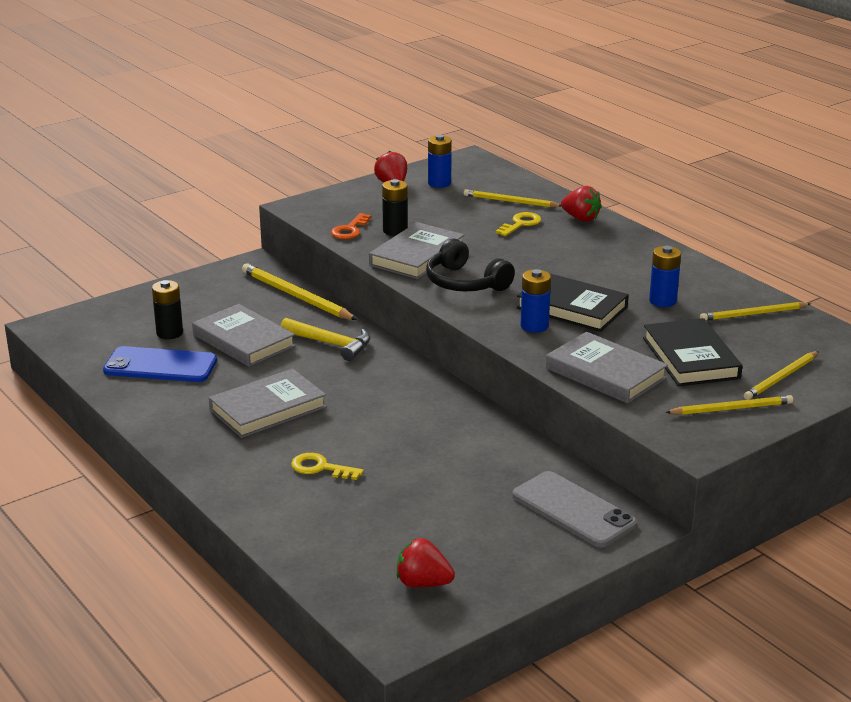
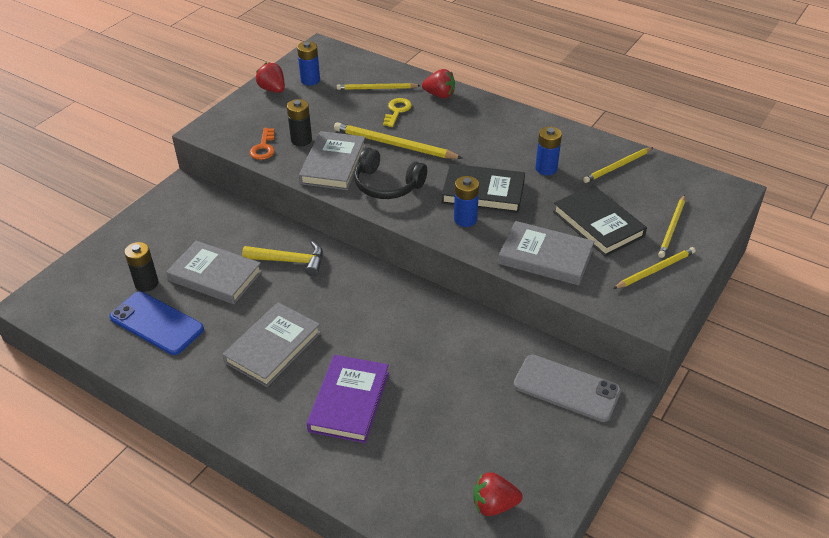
camera: 20 degrees left, 15 degrees up
blue phone [103,346,217,382] -> blue phone turned 45 degrees clockwise [110,292,204,355]
yellow pencil [242,263,357,320] -> yellow pencil moved to [334,122,462,159]
yellow key [291,453,364,480] -> purple book [307,355,389,443]

